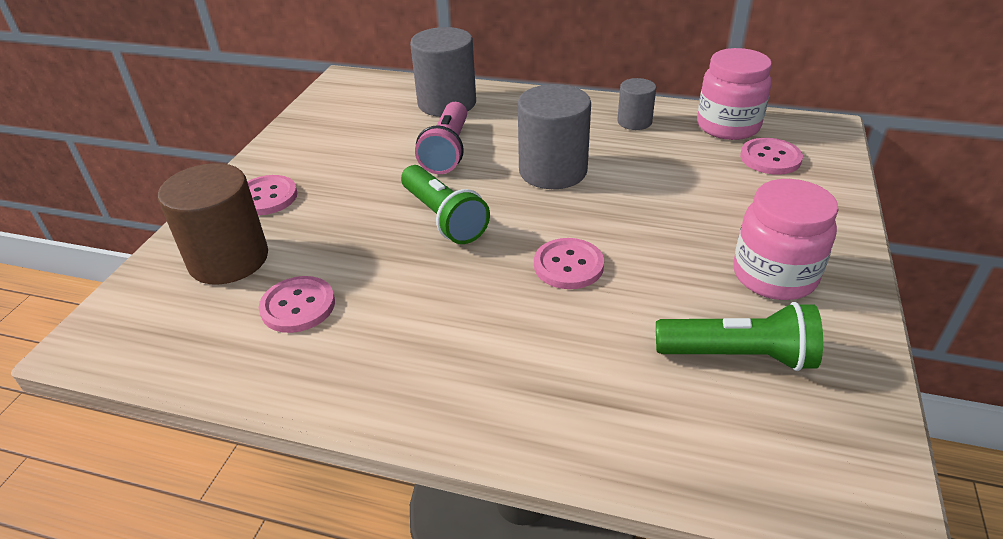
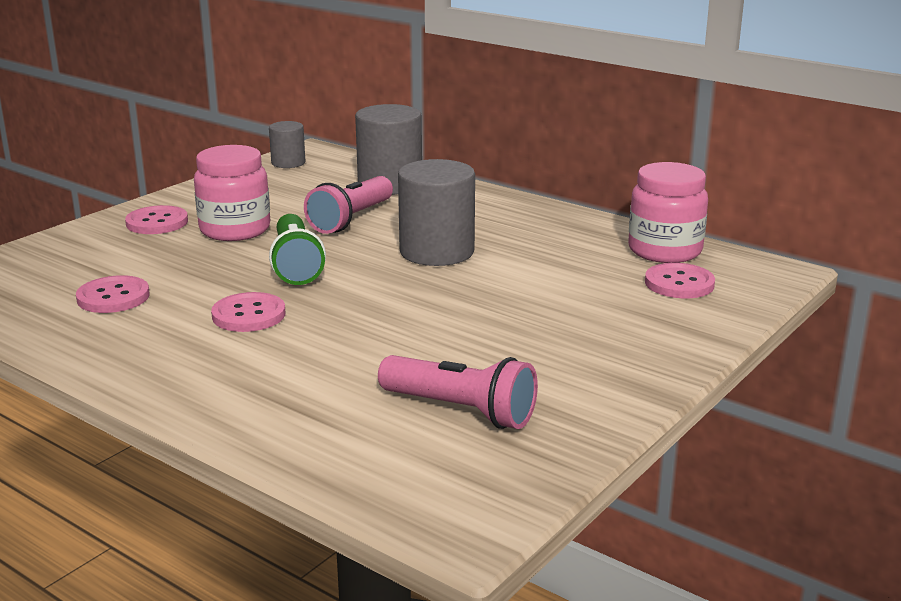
camera: 20 degrees right, 15 degrees down
brown cylinder [158,163,268,285] -> none
pink button [534,238,604,289] -> pink button moved to [211,292,285,332]
grey cylinder [617,78,656,130] -> grey cylinder moved to [269,121,305,168]
green flashlight [656,302,823,371] -> pink flashlight [378,355,538,429]
pink jar [734,179,839,300] -> pink jar moved to [194,145,270,241]

